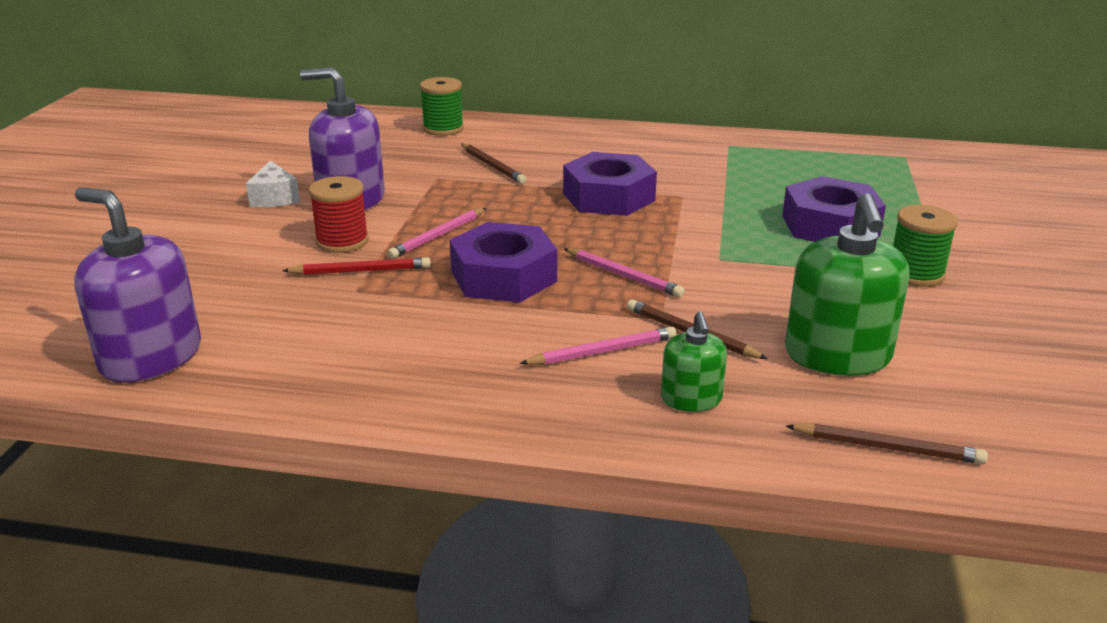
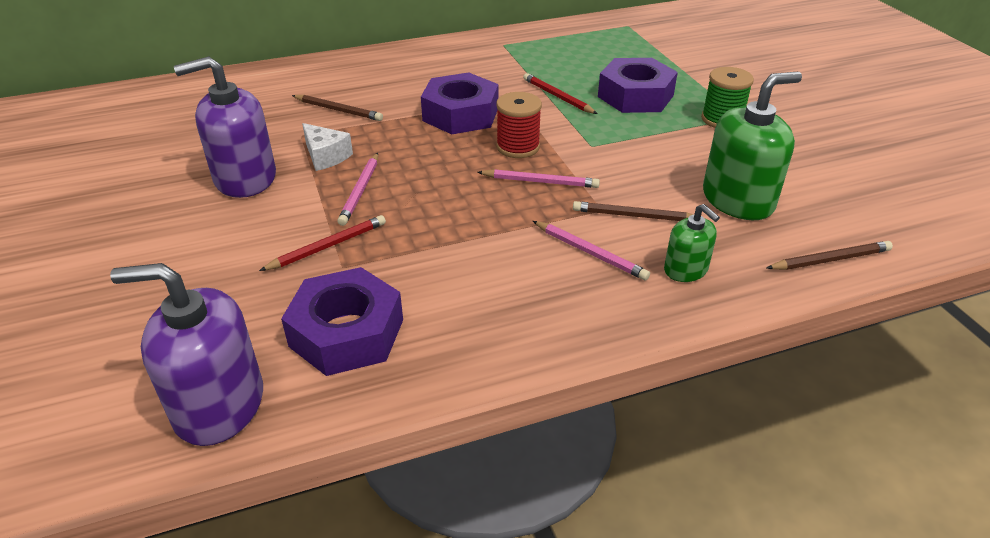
camera: 30 degrees left, 10 degrees up
white cheese [246,160,300,208] -> white cheese moved to [302,123,353,171]
red spool [309,176,369,253] -> red spool moved to [496,92,542,158]
green spool [420,77,464,136] -> none
purple nut [450,222,557,302] -> purple nut moved to [281,267,403,376]
pink pencil [519,326,677,365] -> pink pencil turned 90 degrees clockwise [533,221,650,281]
green soap dispenser [785,193,909,376] -> green soap dispenser turned 90 degrees counterclockwise [703,72,802,220]
none -> red pencil [523,73,598,114]

